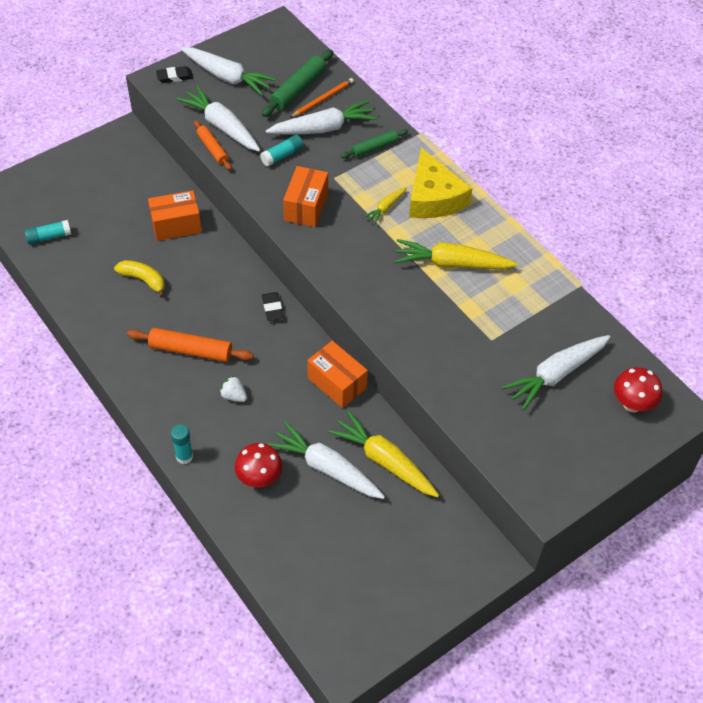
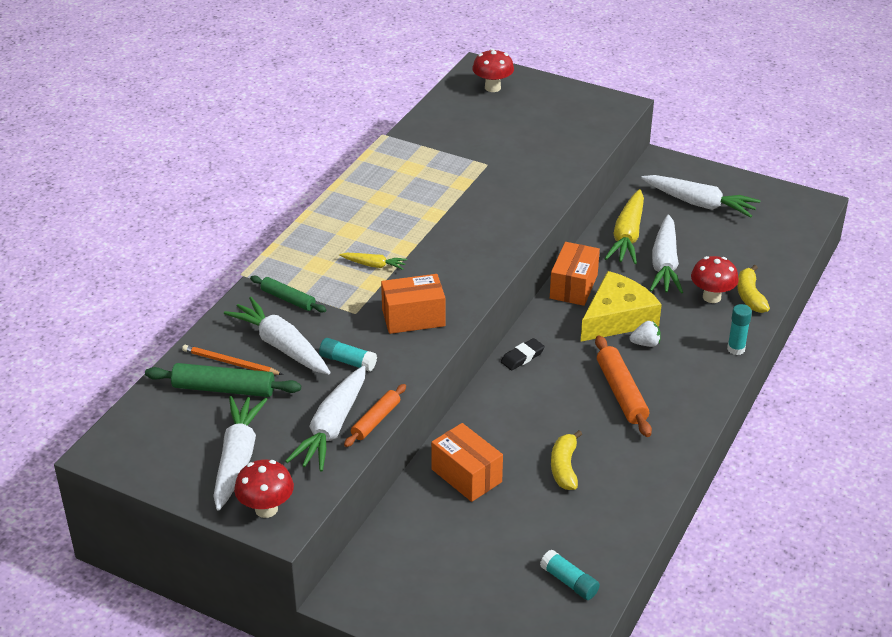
camera: 115 degrees left, 15 degrees down
black eraser [156,66,193,83] -> red mushroom [234,459,294,518]
white strawberry [220,376,247,402] -> white strawberry turned 105 degrees counterclockwise [630,321,661,347]
yellow carrot [394,239,518,269] -> none
yellow cheese [409,148,472,218] -> yellow cheese moved to [580,271,662,342]
white carrot [502,335,610,410] -> white carrot moved to [641,175,760,218]
none -> yellow banana [737,265,770,313]

